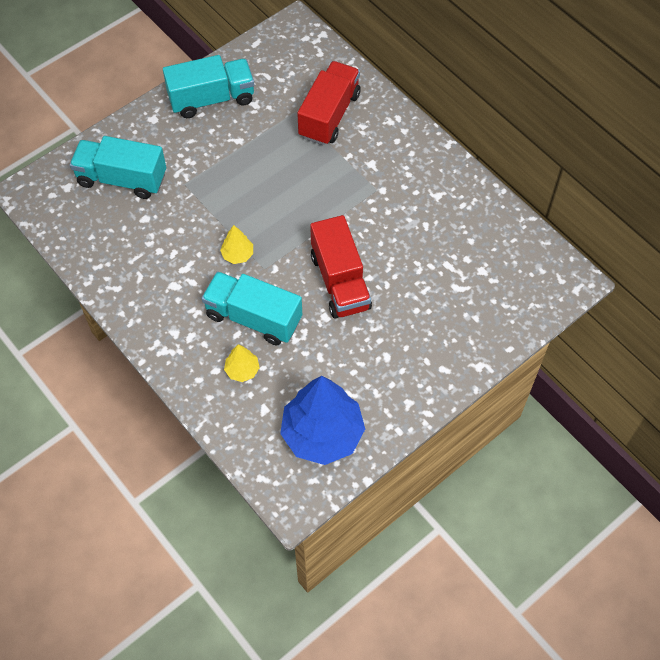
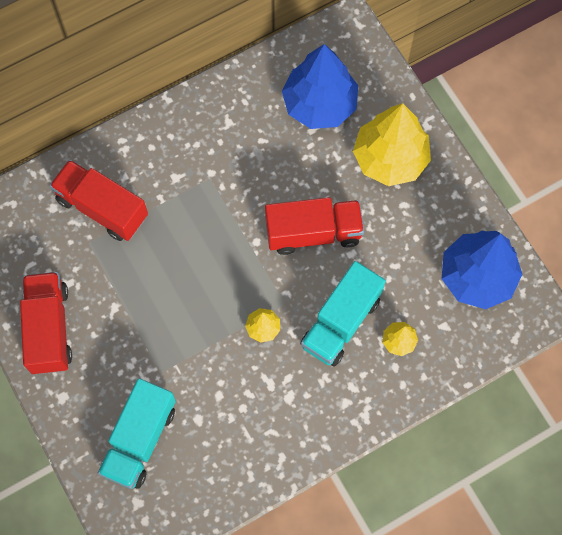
camera: 80 degrees left, 10 degrees up
turquoise truck [163,55,254,118] -> red truck [20,272,72,374]
none -> blue tree [282,44,358,129]
none -> yellow tree [353,103,431,186]

